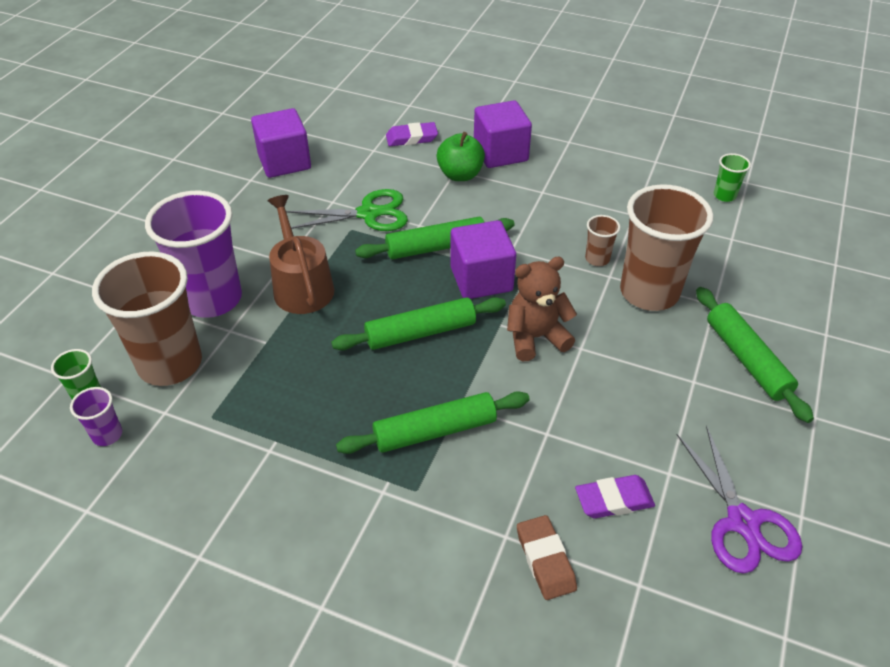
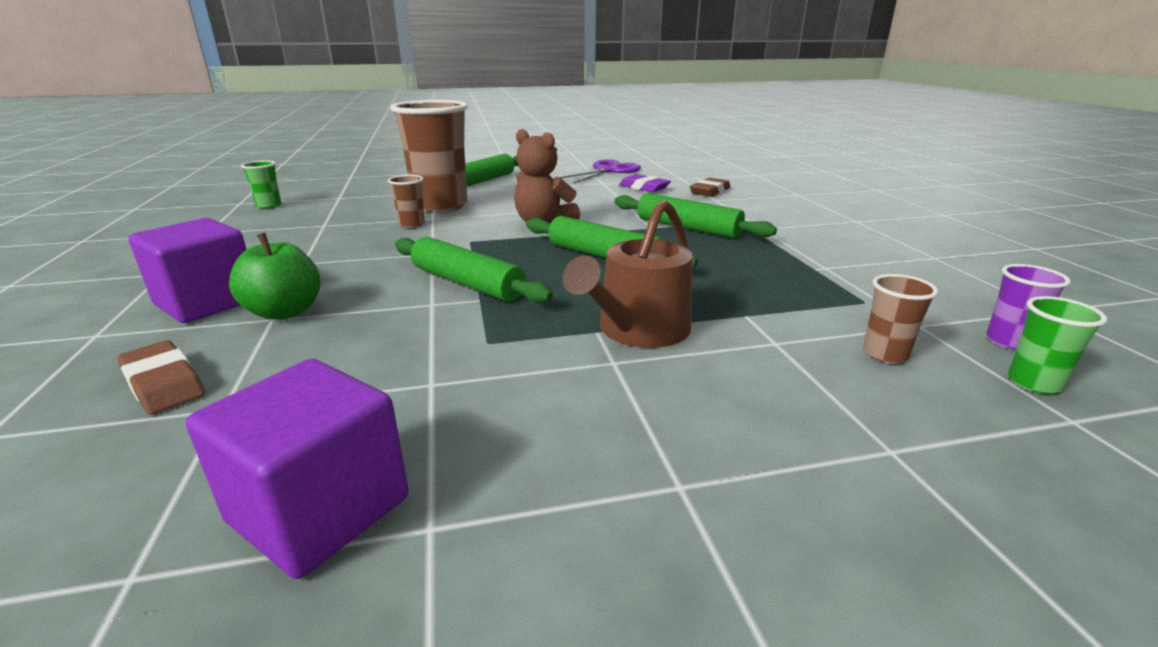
camera: 125 degrees left, 20 degrees down
brown cup [92,252,202,386] -> brown cup [863,274,938,363], size x0.43
purple cup [145,191,242,318] -> none
green scissors [286,189,408,231] -> none
purple eraser [386,122,438,146] -> brown eraser [117,340,205,415]
purple cube [450,220,516,299] -> none

